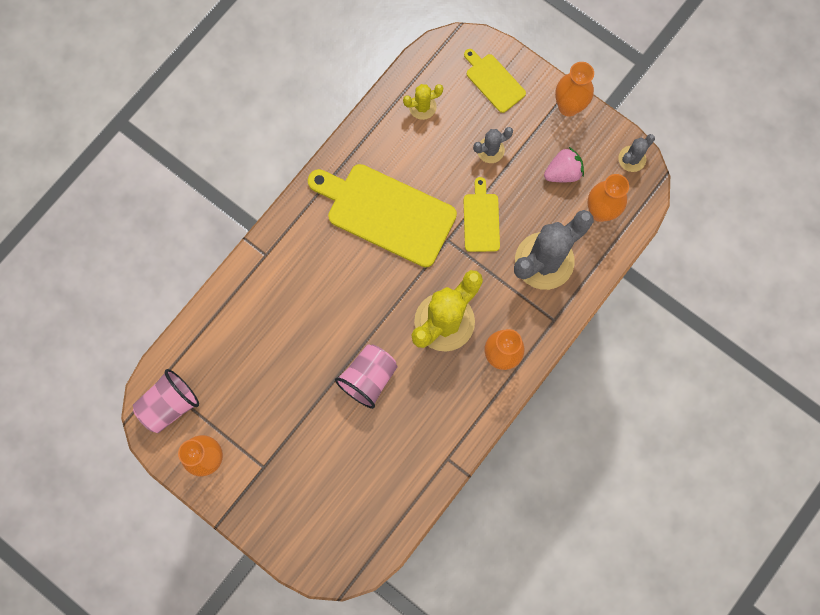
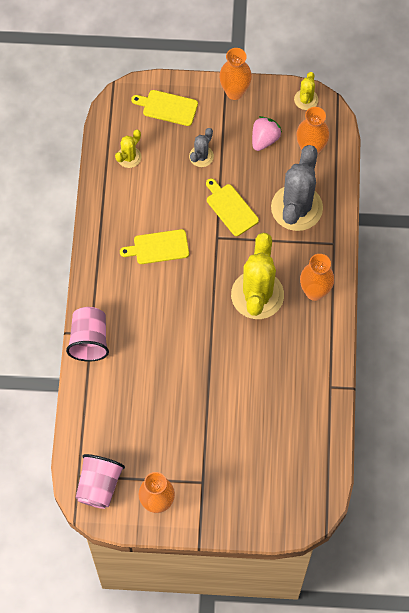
camera: 35 degrees left, 10 degrees down
yellow cutting board [308,164,457,267] -> yellow cutting board [120,229,189,264], size x0.51
pink cup [335,345,398,409] -> pink cup moved to [66,307,109,361]
grey cactus [618,134,655,172] -> yellow cactus [294,72,318,110]

